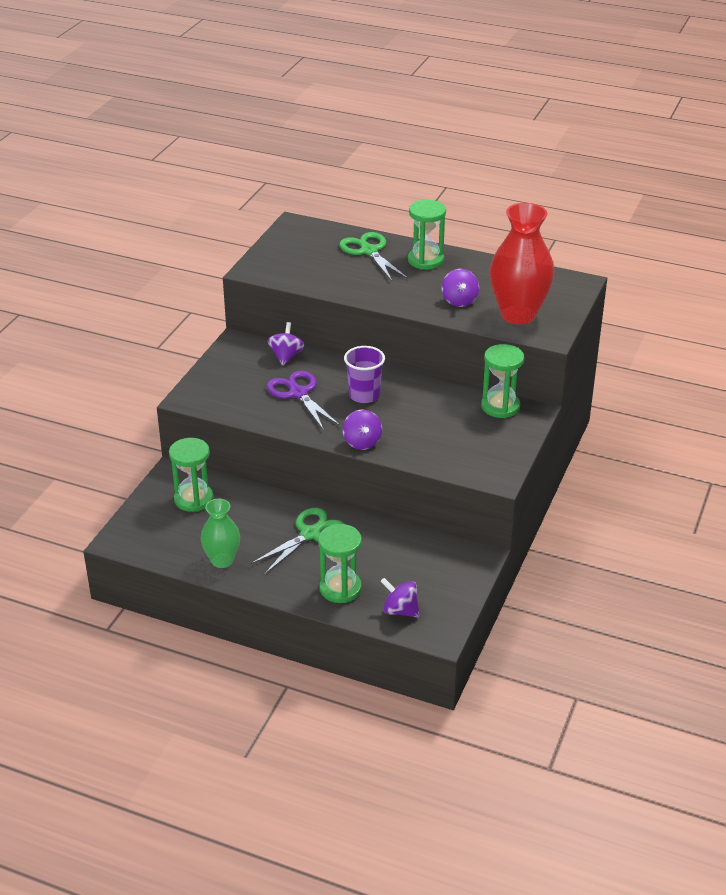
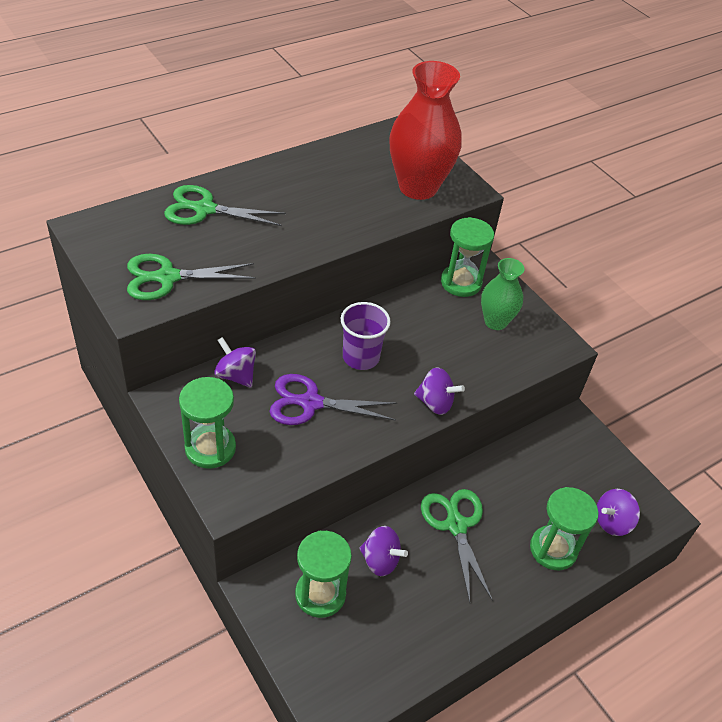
camera: 60 degrees left, 10 degrees up
green vase [201,499,240,568] -> green vase moved to [481,258,525,330]
green hourglass [408,200,446,269] -> green hourglass moved to [179,377,236,469]
purple spinning top [442,269,479,307] -> purple spinning top moved to [359,526,408,576]
none -> green scissors [127,254,256,300]

